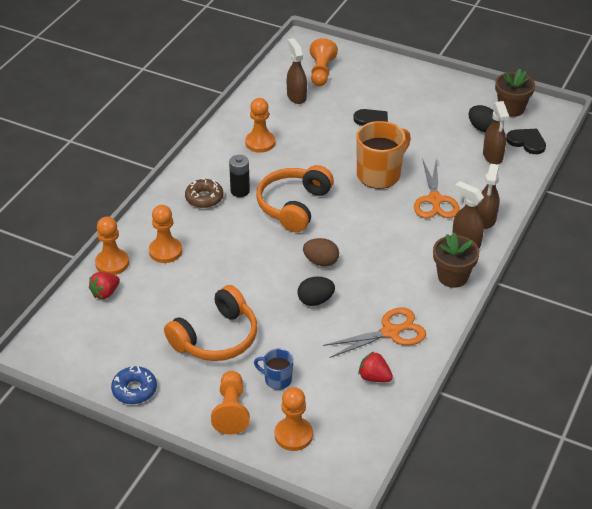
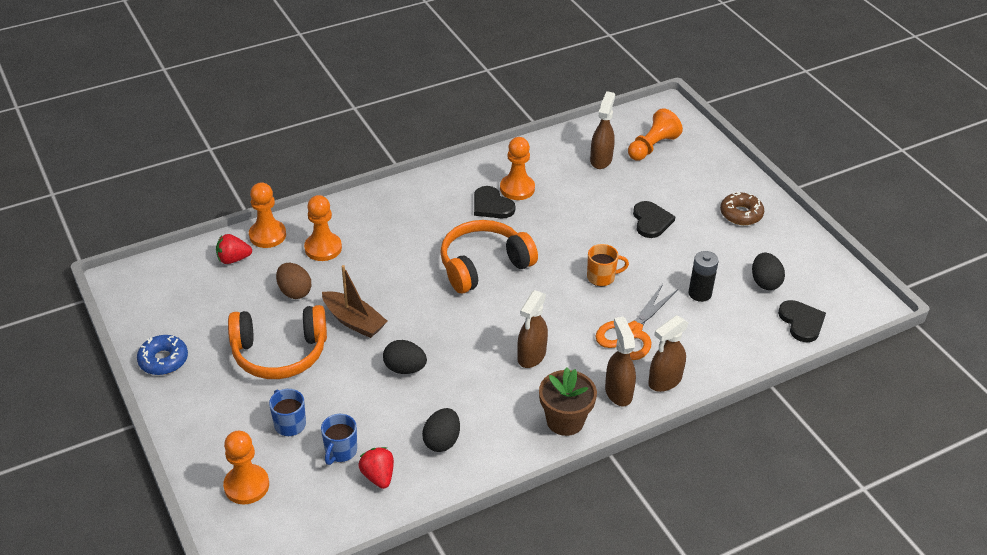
camera: 35 degrees right, 0 degrees up
brown donut [185,178,223,208] -> brown donut moved to [720,192,764,225]
orange pawn [211,371,250,435] -> none
black battery [229,155,250,197] -> black battery moved to [688,251,719,302]
brown egg [303,238,339,267] -> brown egg moved to [276,263,312,299]
orange scissors [323,308,426,358] -> black egg [422,408,460,452]
orange mug [357,121,411,189] -> orange mug [587,244,629,286], size x0.52
brown spray bottle [483,101,509,164] -> brown spray bottle moved to [517,290,548,368]
brown flower pot [495,69,535,117] -> none
none -> blue mug [321,414,357,465]
none -> brown boat [322,265,387,338]
none -> black heart [474,186,515,218]

